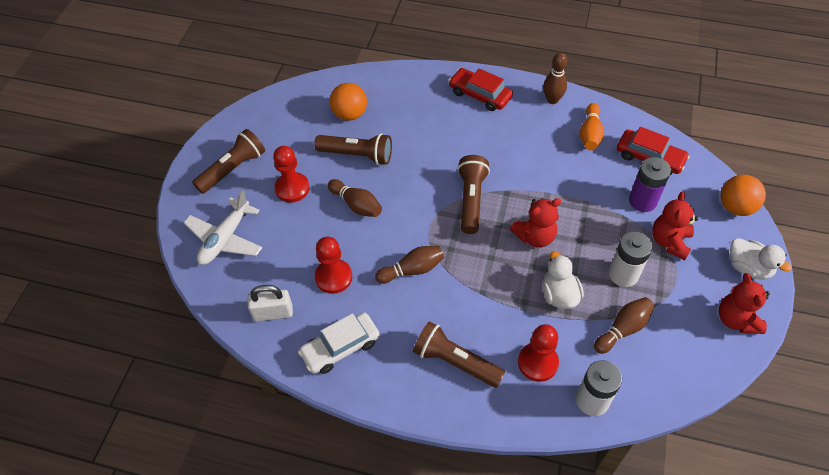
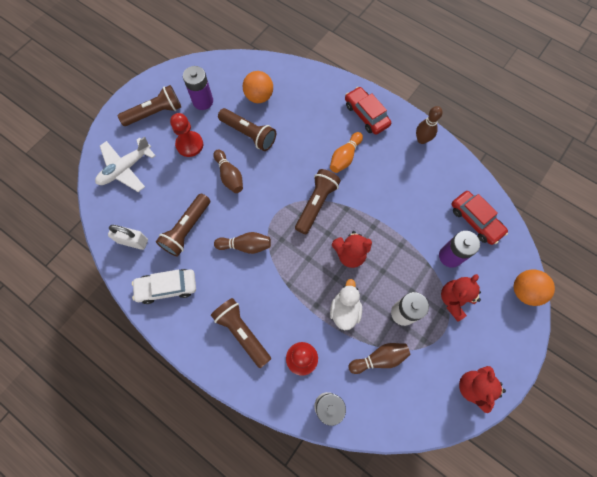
camera: 20 degrees right, 15 degrees up
red pawn [315,237,352,294] -> brown flashlight [156,194,210,257]
orange bowling pin [579,103,604,150] -> orange bowling pin moved to [330,132,363,173]
white duck [730,238,792,280] -> none
none -> purple battery [183,66,213,110]

